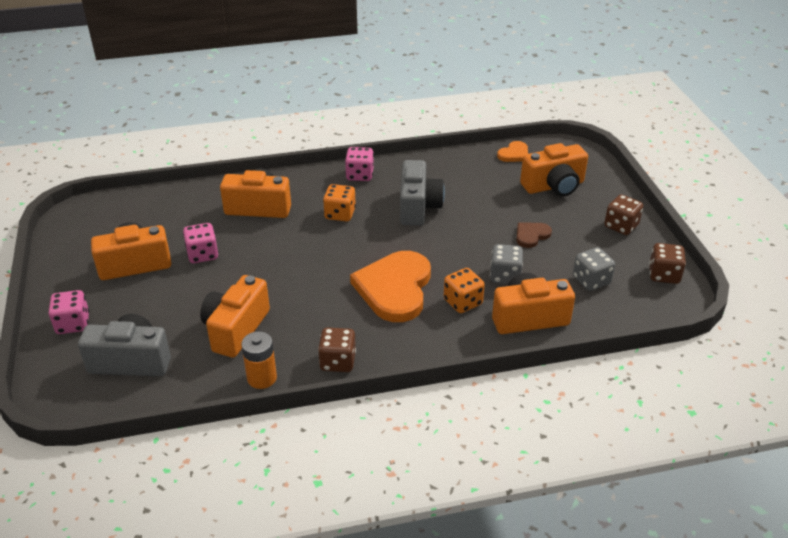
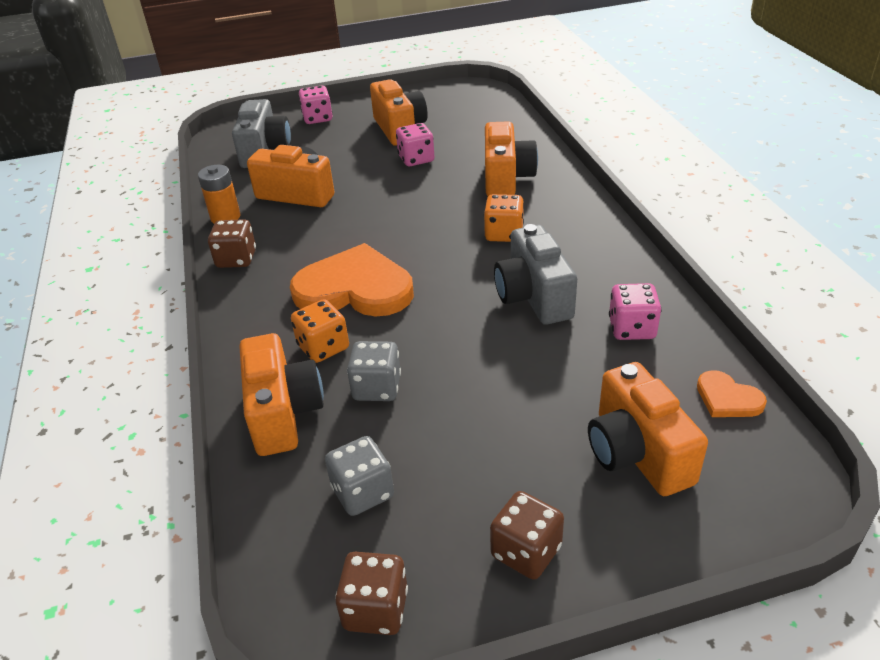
camera: 90 degrees right, 0 degrees up
pink dice [345,147,374,181] -> pink dice moved to [609,283,661,340]
grey camera [400,160,445,226] -> grey camera turned 75 degrees clockwise [494,224,577,324]
brown heart [516,223,552,248] -> none

